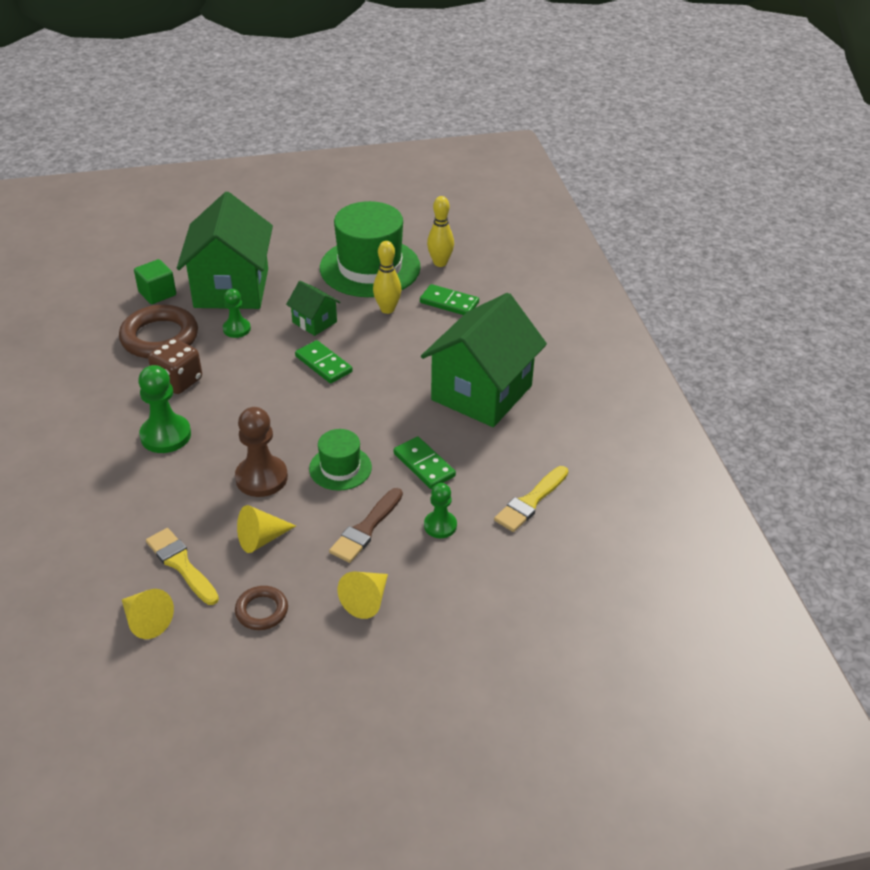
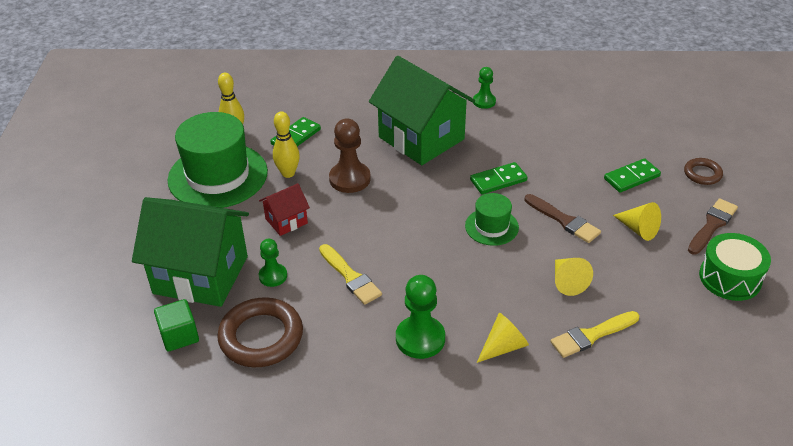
camera: 75 degrees left, 0 degrees up
yellow cone [122,589,174,639] -> yellow cone moved to [477,313,529,363]
brown dice [148,338,202,394] -> none
brown pawn [235,407,288,497] -> brown pawn moved to [329,118,371,193]
brown ring [235,586,288,630] -> brown ring moved to [684,158,723,185]
green house [286,281,340,336] -> red house [259,183,310,236]
green domino [295,340,353,383] -> green domino moved to [604,158,661,193]
green pawn [424,483,457,538] -> green pawn moved to [473,67,496,109]
yellow brush [494,466,568,532] -> yellow brush moved to [319,244,382,305]
none -> brown brush [688,198,738,255]
none -> green drum [699,233,771,301]

